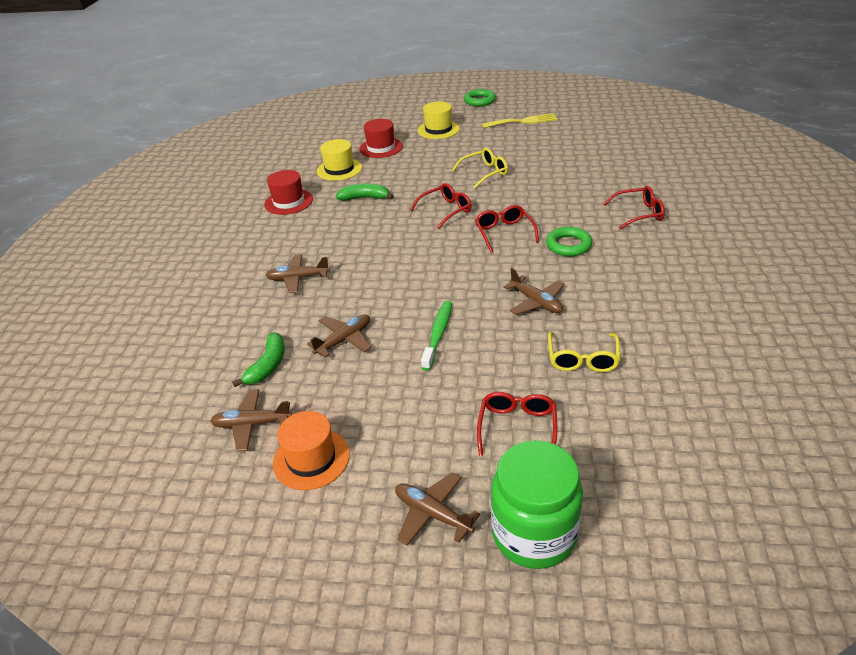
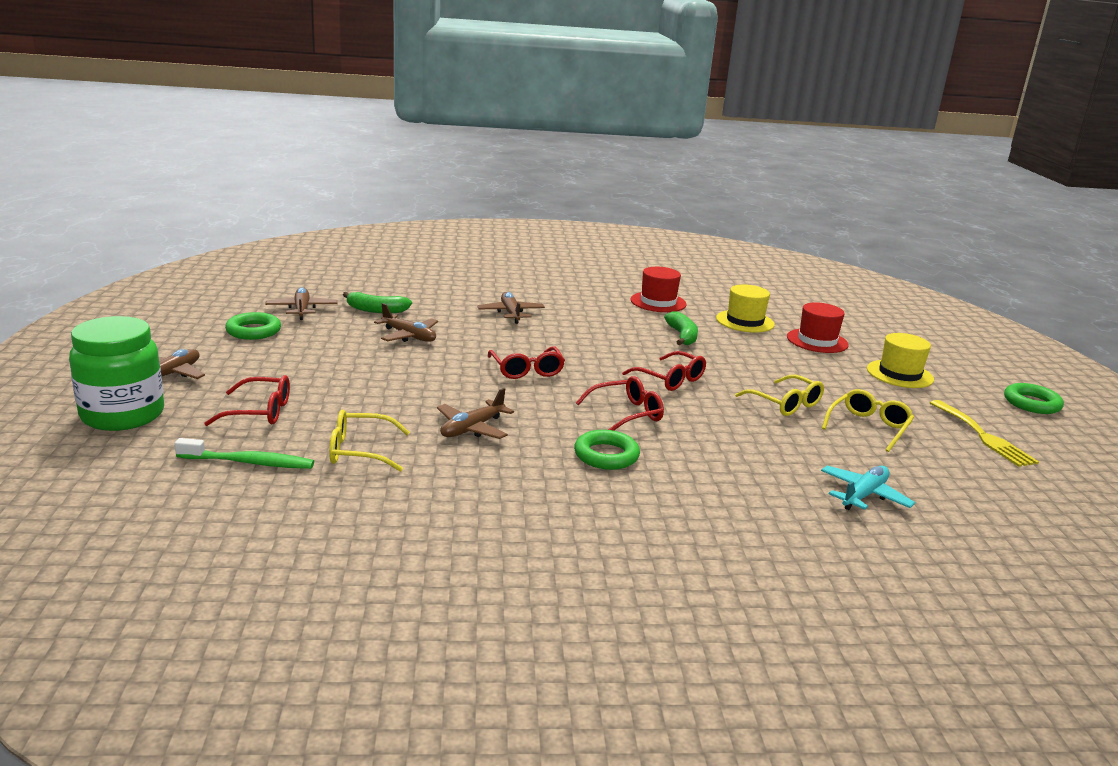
camera: 75 degrees right, 15 degrees down
orange hat [273,411,350,490] -> green ring [225,312,281,340]
green toothbrush [421,301,452,371] -> green toothbrush moved to [175,438,314,469]
red glasses [603,186,665,230] -> red glasses moved to [488,347,565,379]
none -> turquoise plane [821,466,915,510]
none -> yellow glasses [822,389,914,452]

